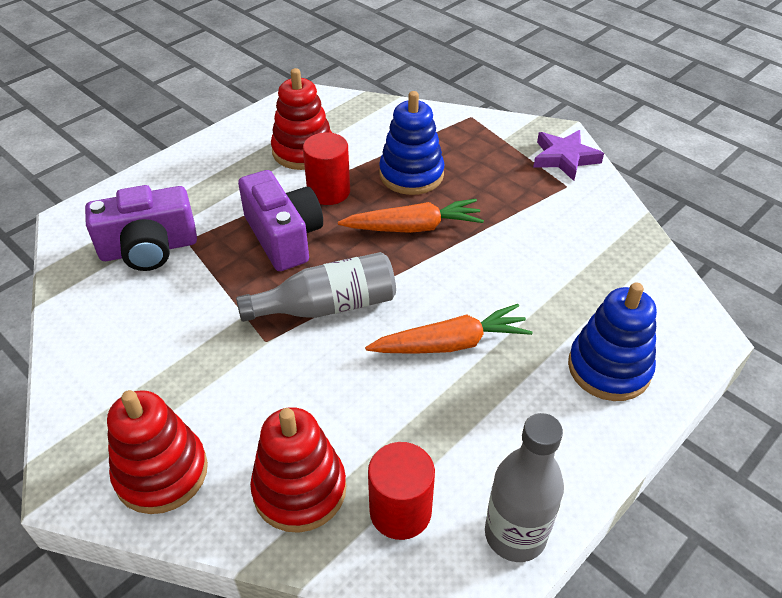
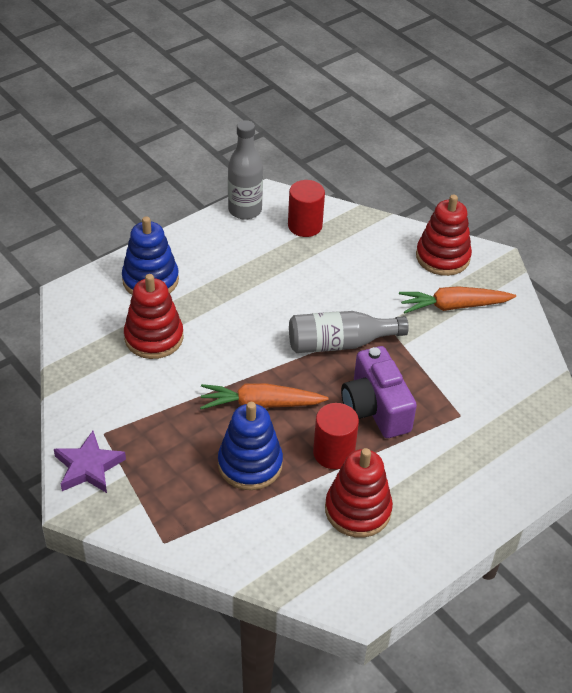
camera: 175 degrees left, 0 degrees up
purple camera [85,185,197,271] -> none
red stacking toy [250,407,346,533] -> red stacking toy moved to [124,274,183,359]
orange carrot [365,304,533,354] -> orange carrot moved to [399,286,516,314]

